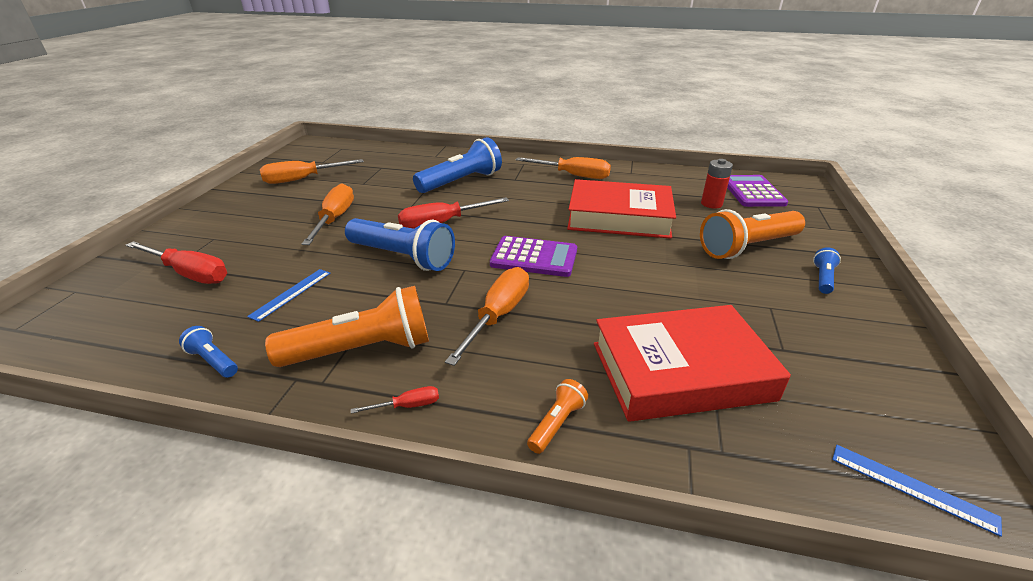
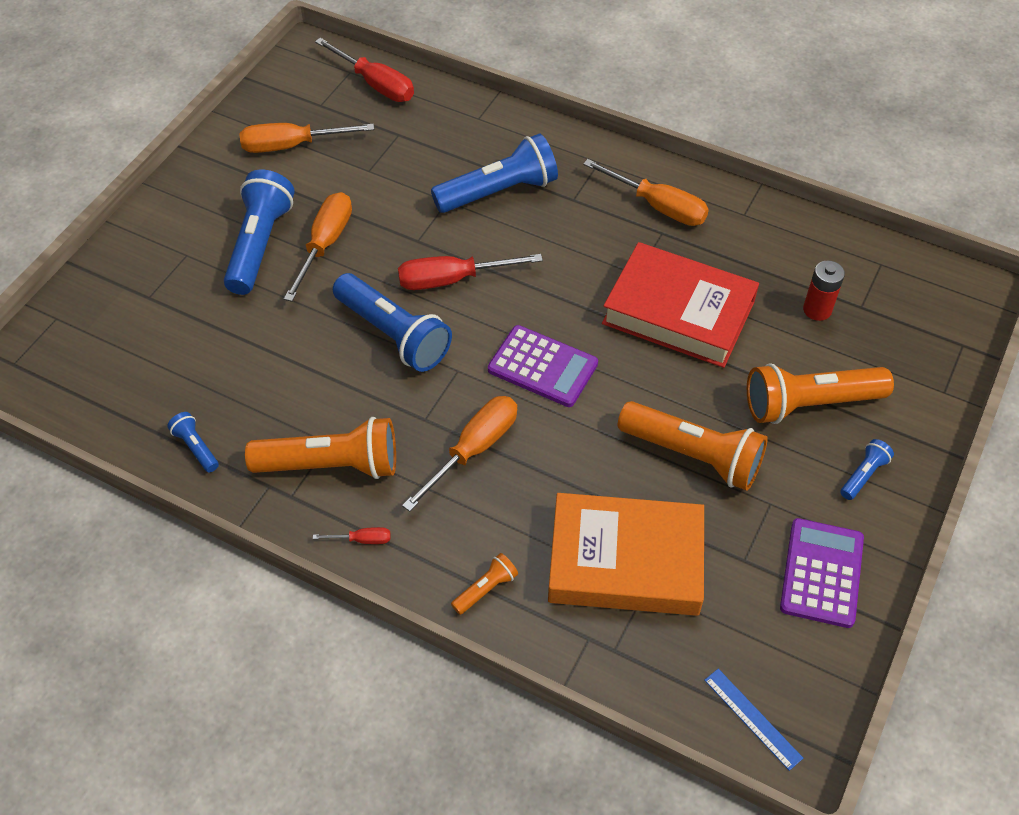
camera: 15 degrees right, 20 degrees up
red screwdriver [126,241,227,284] -> red screwdriver moved to [315,38,414,102]
blue ruler [247,269,331,322] -> none
red book [594,305,791,422] -> orange book [548,493,704,616]
purple calculator [727,175,788,207] -> purple calculator moved to [780,518,864,628]
none -> blue flashlight [224,169,295,295]
none -> orange flashlight [618,401,768,491]

